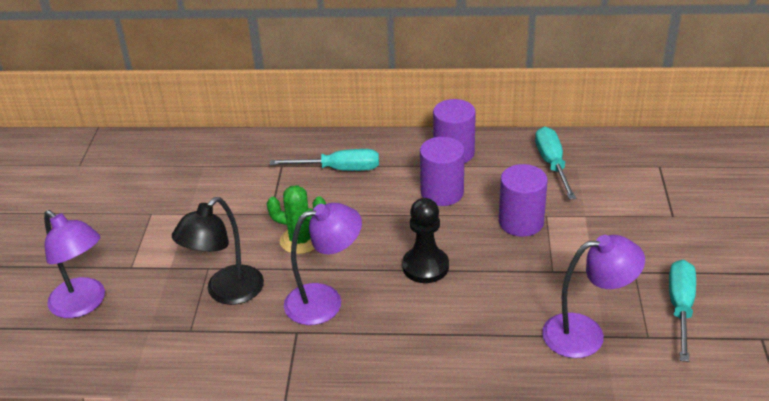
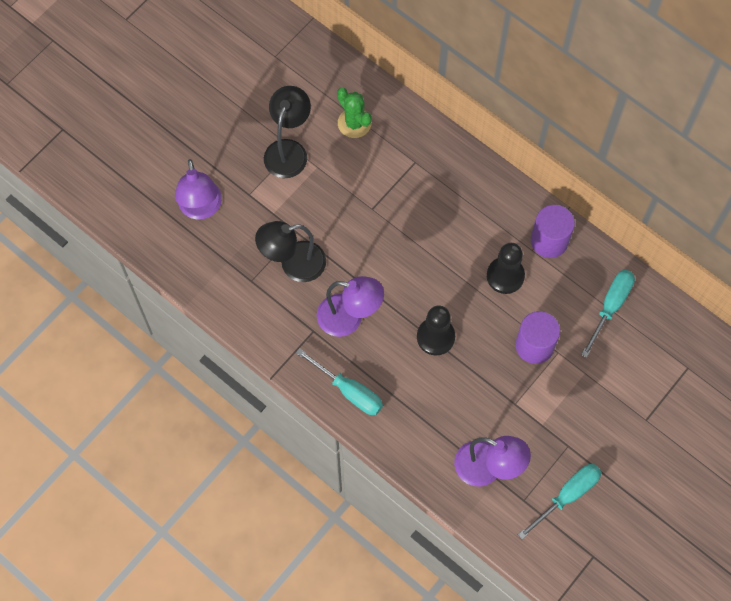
camera: 35 degrees right, 30 degrees up
green cactus [267,185,326,254] -> green cactus moved to [337,88,372,138]
turquoise screwdriver [270,149,379,171] -> turquoise screwdriver moved to [296,348,383,415]
purple cylinder [420,137,464,206] -> black pawn [487,243,525,294]
none -> black lamp [264,86,311,178]

